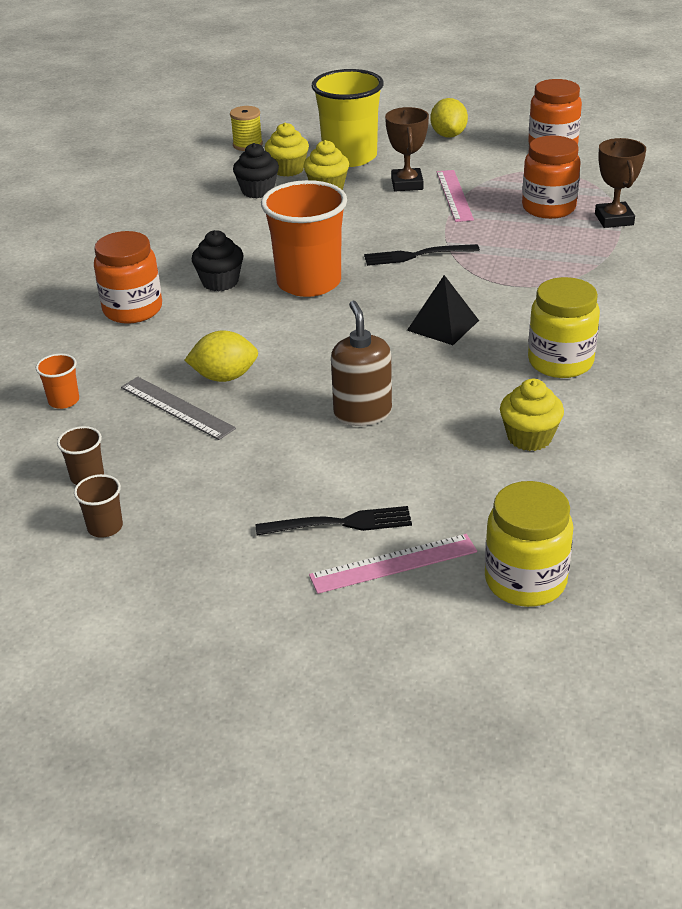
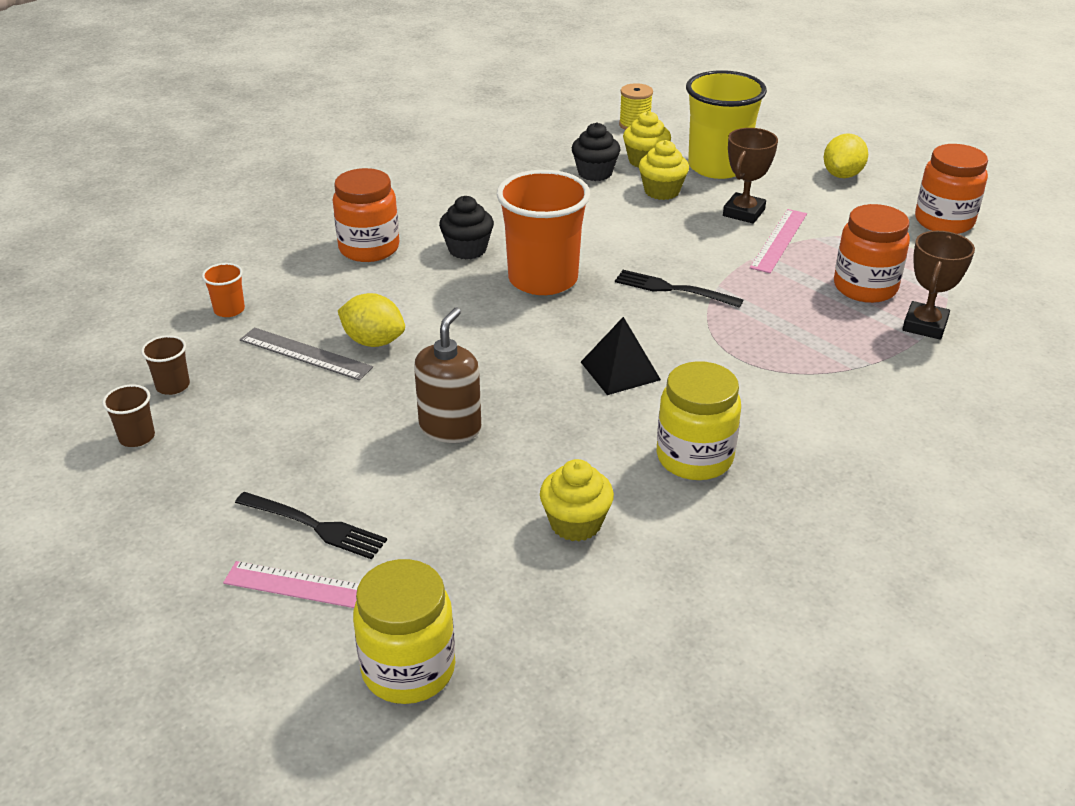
camera: 30 degrees right, 0 degrees up
grey ruler [121,377,236,440] -> grey ruler turned 45 degrees counterclockwise [240,327,373,380]

